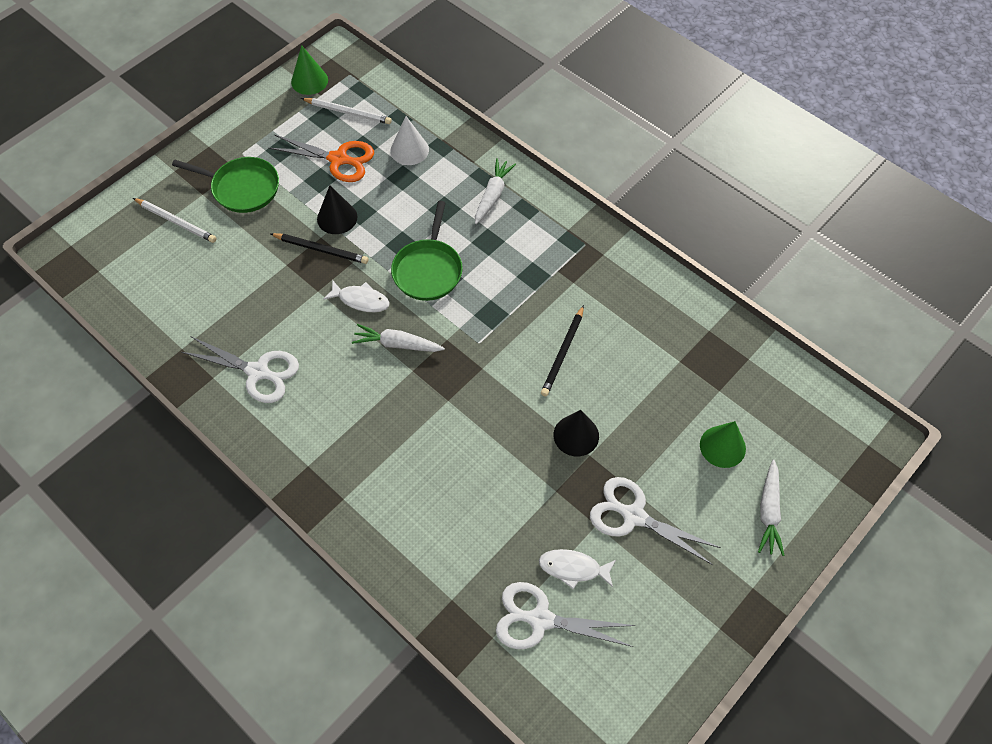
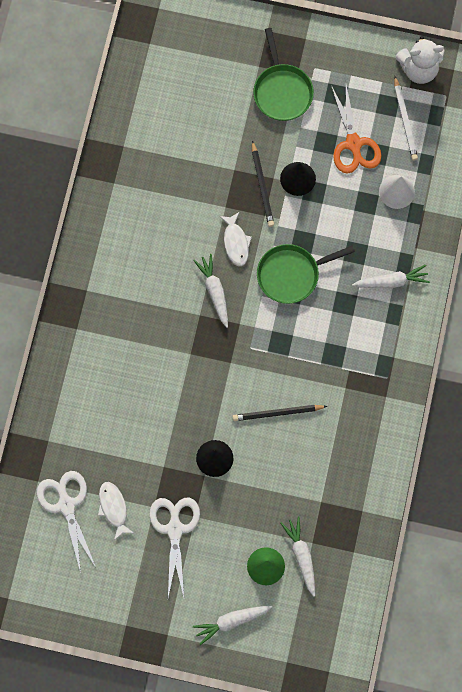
camera: 60 degrees right, 15 degrees up
white pencil [133,198,216,243] -> none
white scissors [181,336,299,403] -> none
green cone [291,45,328,95] -> white teddy bear [396,36,445,84]
none -> white carrot [280,517,315,597]

